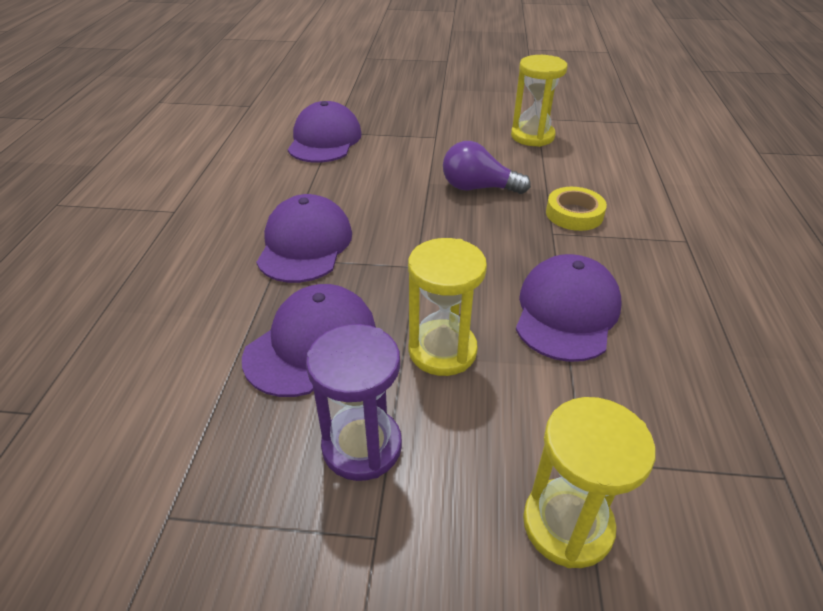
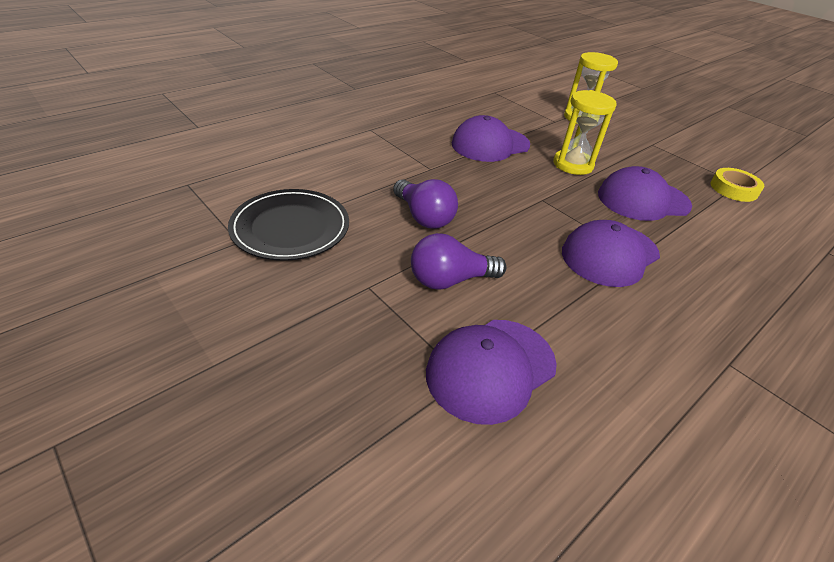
camera: 140 degrees left, 0 degrees up
purple hourglass [306,324,402,481] -> none
yellow hourglass [511,55,567,147] -> black plate [228,189,349,261]
yellow tape [546,187,607,231] -> yellow tape moved to [711,168,764,202]
none -> purple light bulb [411,233,507,290]

